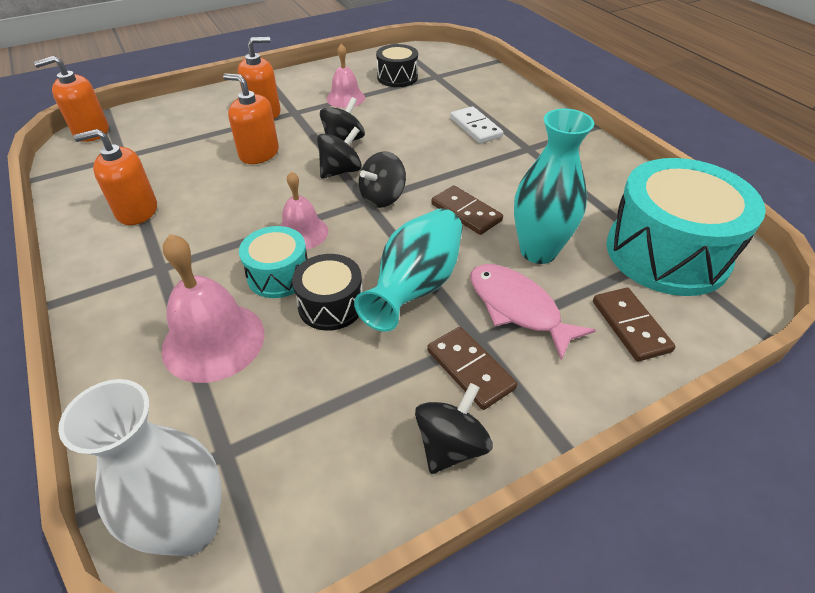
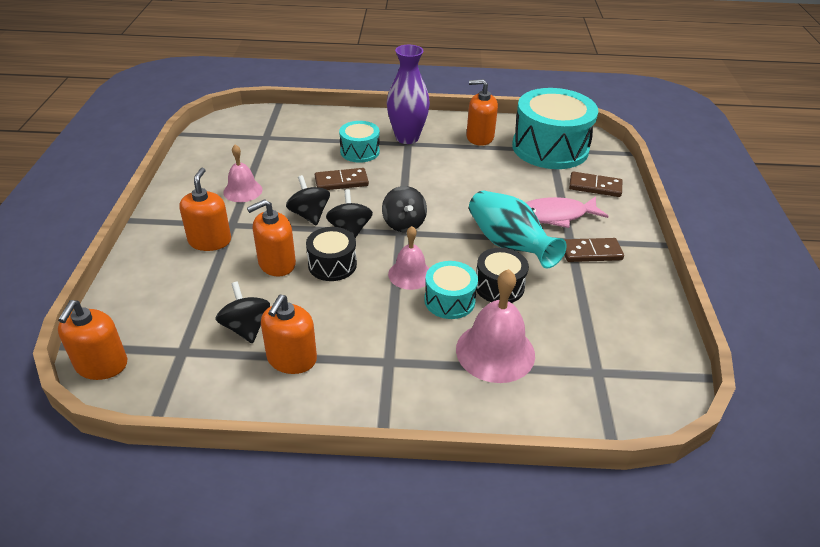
camera: 60 degrees left, 5 degrees down
white vase [58,379,222,557] -> none
black drum [376,44,418,87] -> black drum moved to [306,227,357,281]
black spinning top [415,383,493,474] -> black spinning top moved to [215,281,270,344]
brown domino [431,186,503,235] -> brown domino moved to [315,168,369,190]
white domino [450,106,503,144] -> turquoise drum [339,121,380,163]
turquoise vase [514,109,594,264] -> none
none -> purple vase [387,45,430,144]
none -> orange soap dispenser [466,79,498,146]

